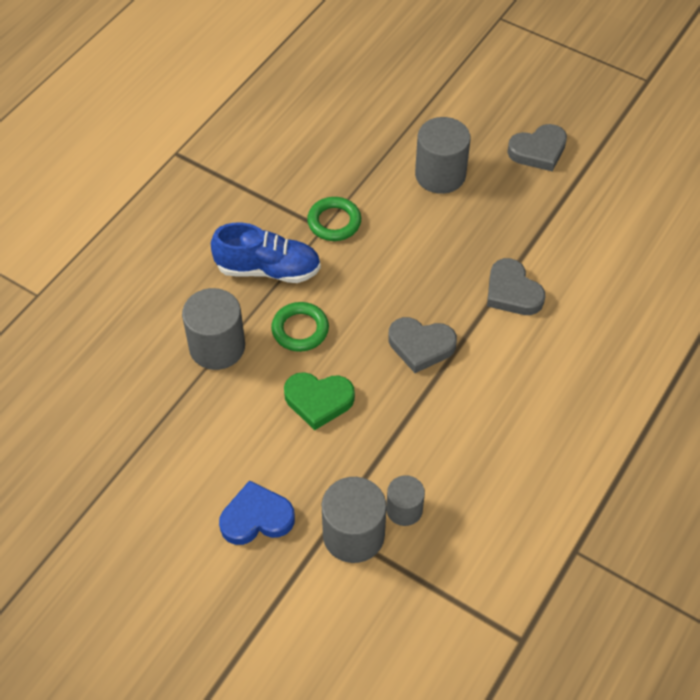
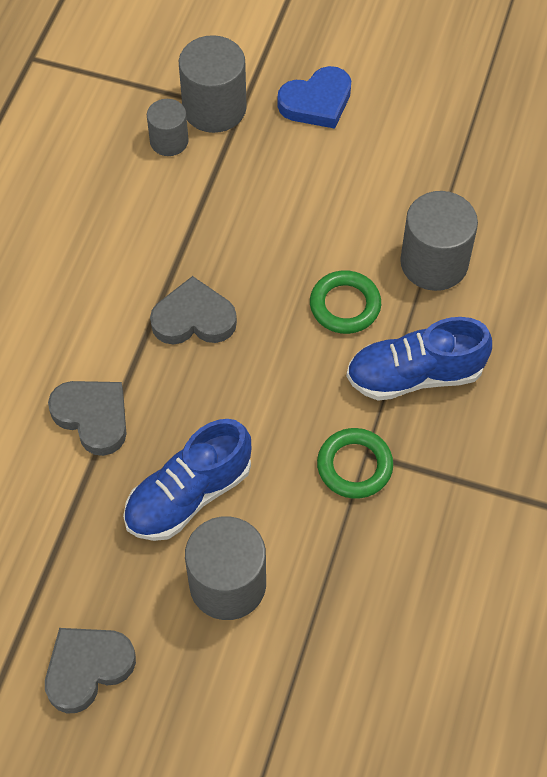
camera: 165 degrees right, 5 degrees up
green heart [284,372,355,430] -> none
none -> blue shoe [123,419,251,541]

